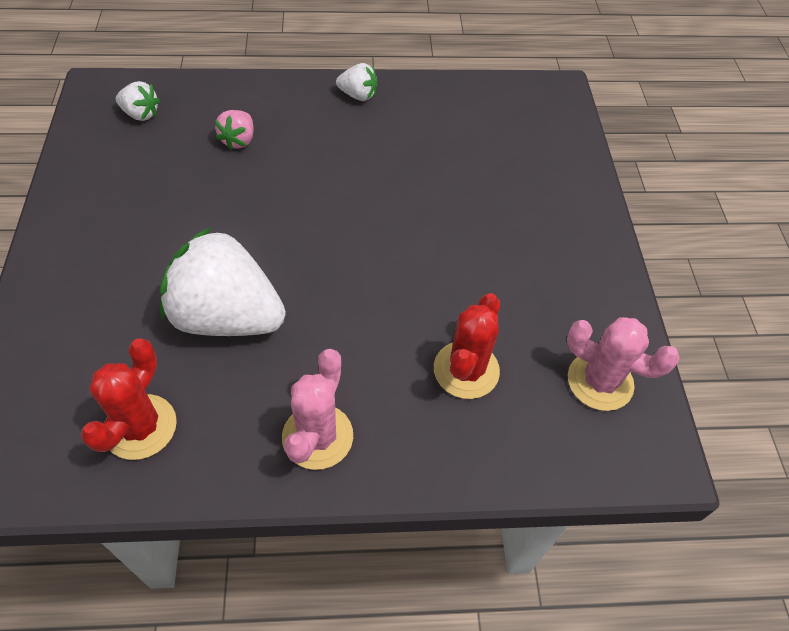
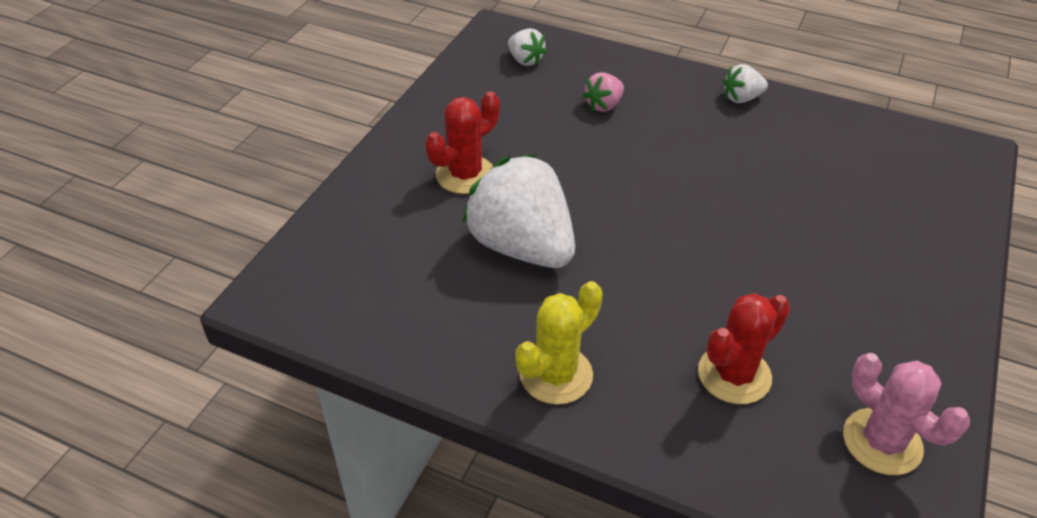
camera: 30 degrees right, 10 degrees down
red cactus [80,338,177,460] -> red cactus moved to [426,91,500,194]
pink cactus [282,349,353,470] -> yellow cactus [515,281,603,405]
white strawberry [336,63,377,101] -> white strawberry turned 120 degrees clockwise [723,64,768,103]

